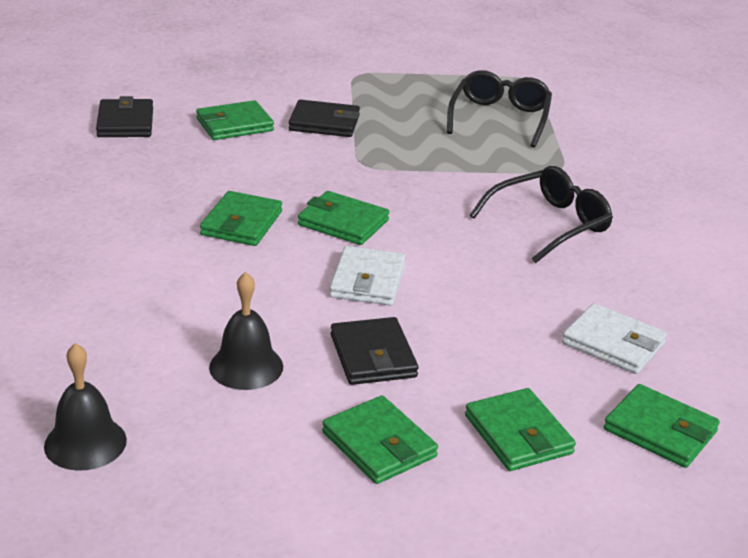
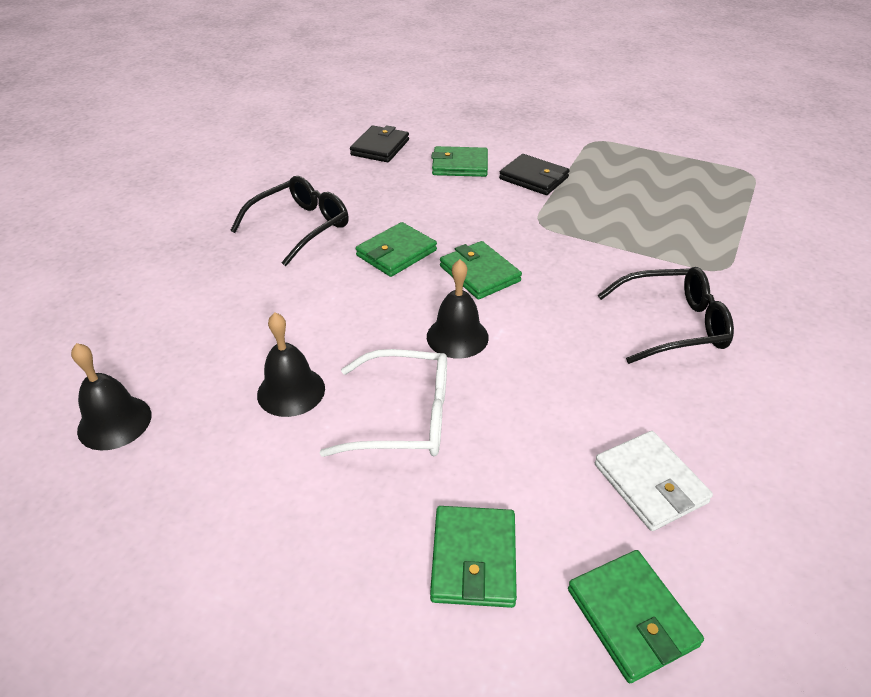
camera: 30 degrees right, 10 degrees up
green wallet [322,395,438,484] -> none
white wallet [329,246,406,306] -> black bell [427,259,489,359]
black wallet [331,317,418,385] -> white glasses [320,349,447,457]
black glasses [447,70,552,148] -> black glasses moved to [230,176,349,266]

